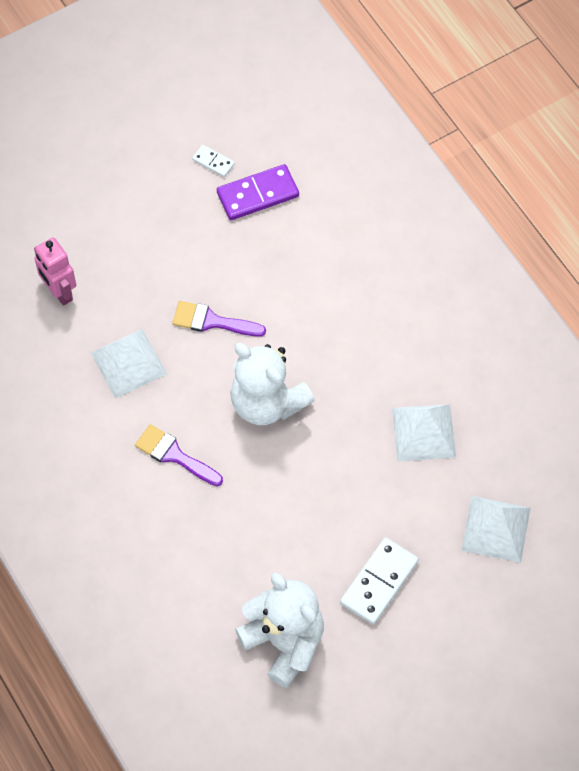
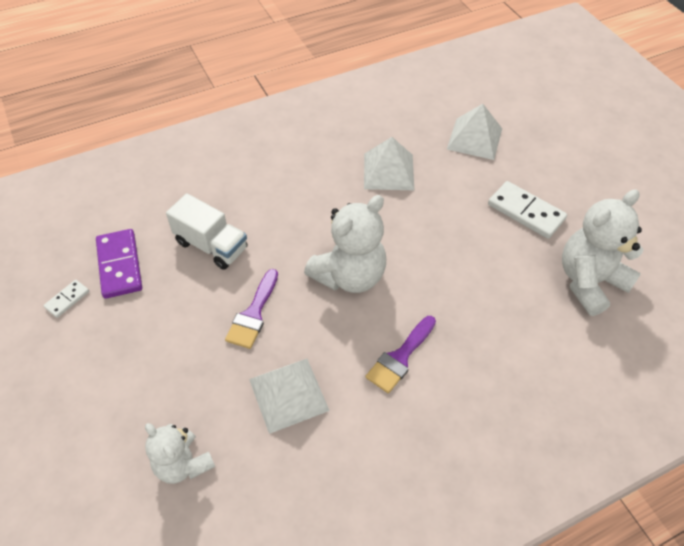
camera: 85 degrees left, 10 degrees down
pink robot [34,237,76,306] -> white teddy bear [145,423,215,484]
none -> white truck [166,193,248,270]

